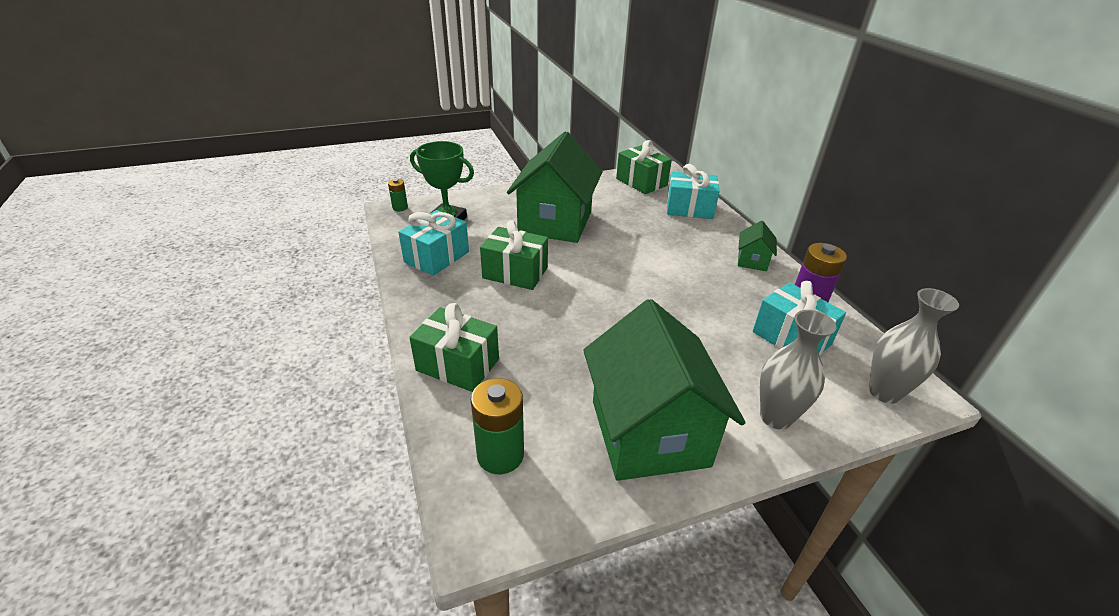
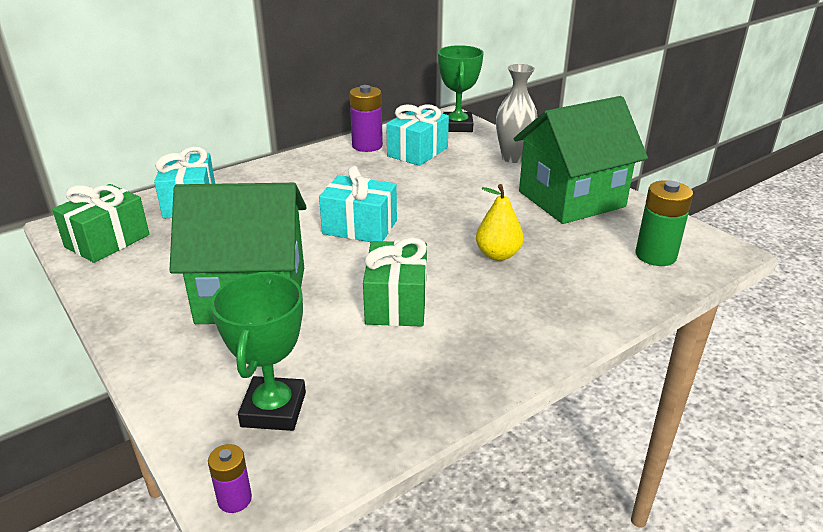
camera: 105 degrees left, 5 degrees down
green battery [388,179,408,211] -> purple battery [208,444,252,513]
turquoise gift [398,210,469,276] -> turquoise gift moved to [319,166,397,242]
green gift [409,303,499,392] -> none
green house [738,221,777,271] -> none
grey vase [869,288,959,404] -> green trophy [438,45,484,132]
none -> yellow pear [476,184,523,261]

